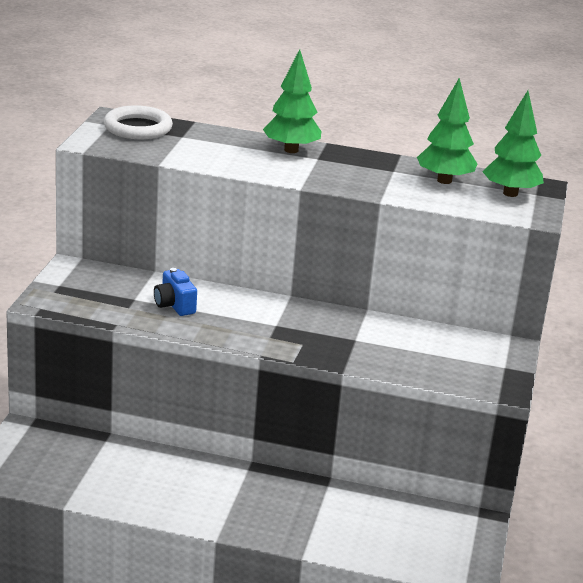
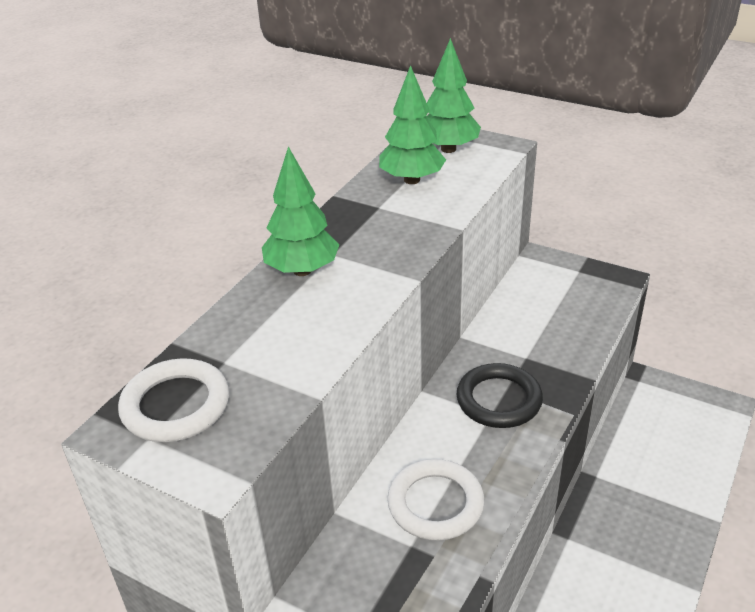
camera: 70 degrees left, 10 degrees up
blue camera [154,268,197,316] -> white ring [388,459,484,540]
none -> black ring [457,363,543,428]

